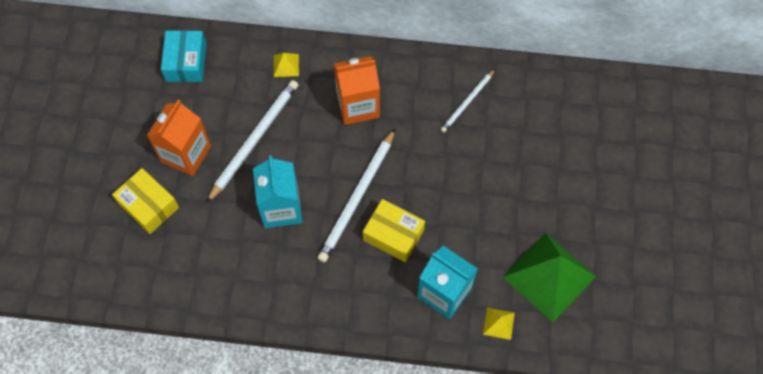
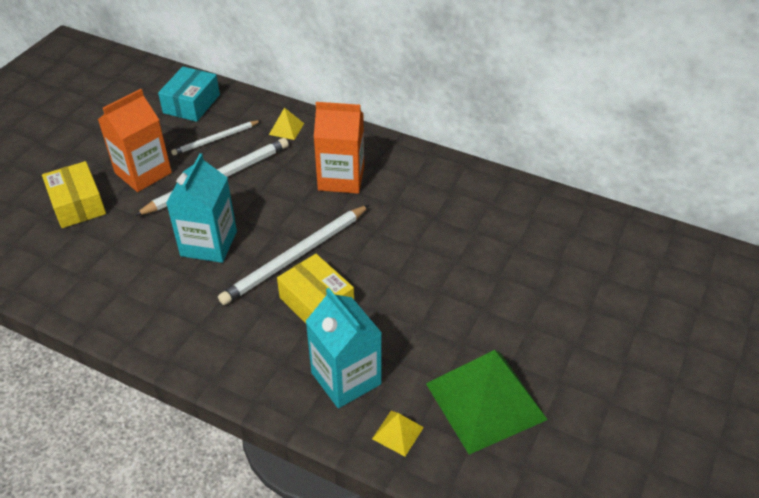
camera: 20 degrees right, 20 degrees down
white pencil [440,69,495,133] -> white pencil moved to [171,120,261,156]

